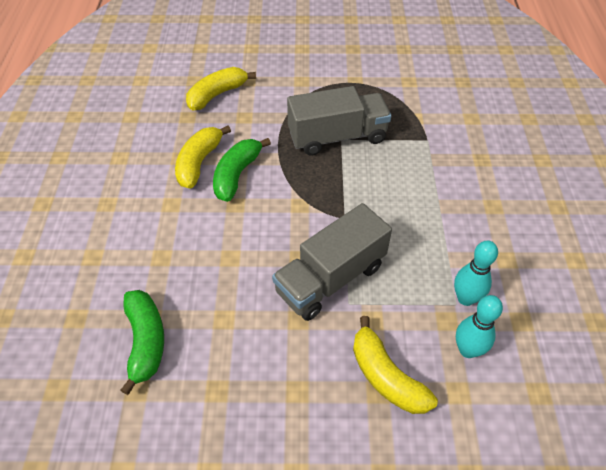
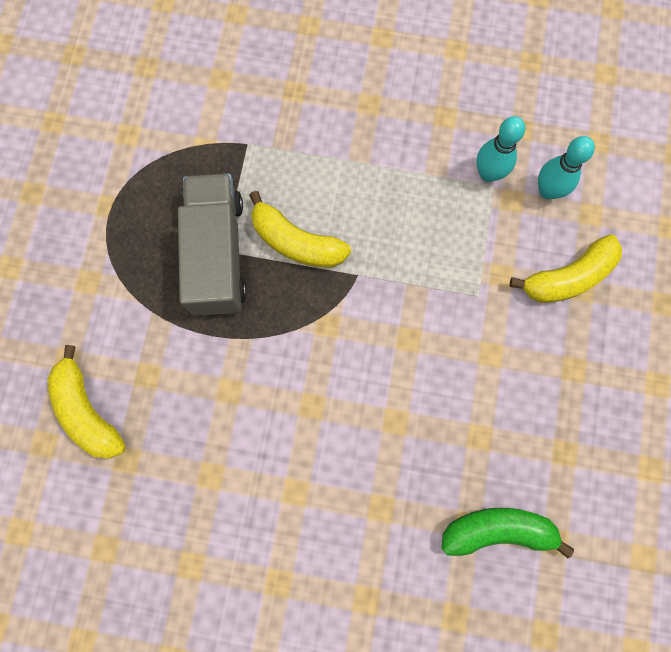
camera: 80 degrees left, 25 degrees up
yellow banana [175,125,231,189] -> yellow banana moved to [249,191,351,268]
green banana [213,138,271,202] -> none
grey truck [272,203,392,321] -> none

